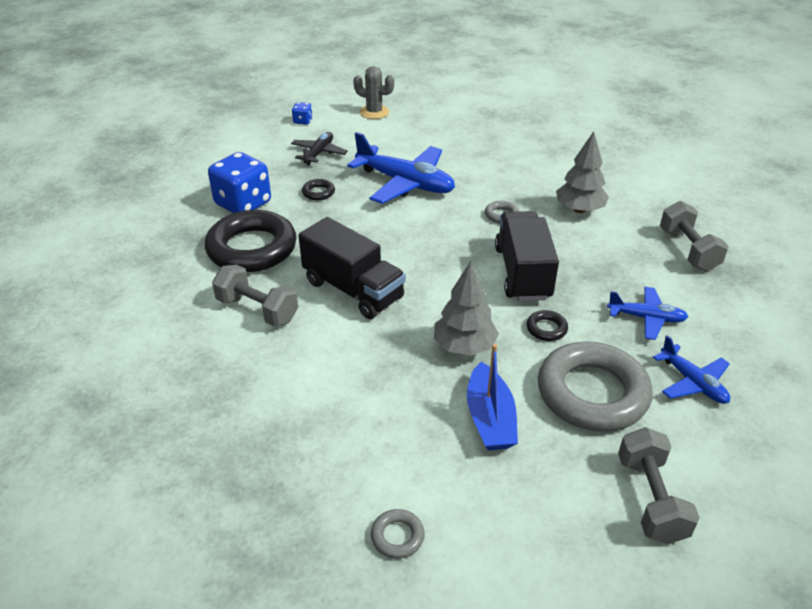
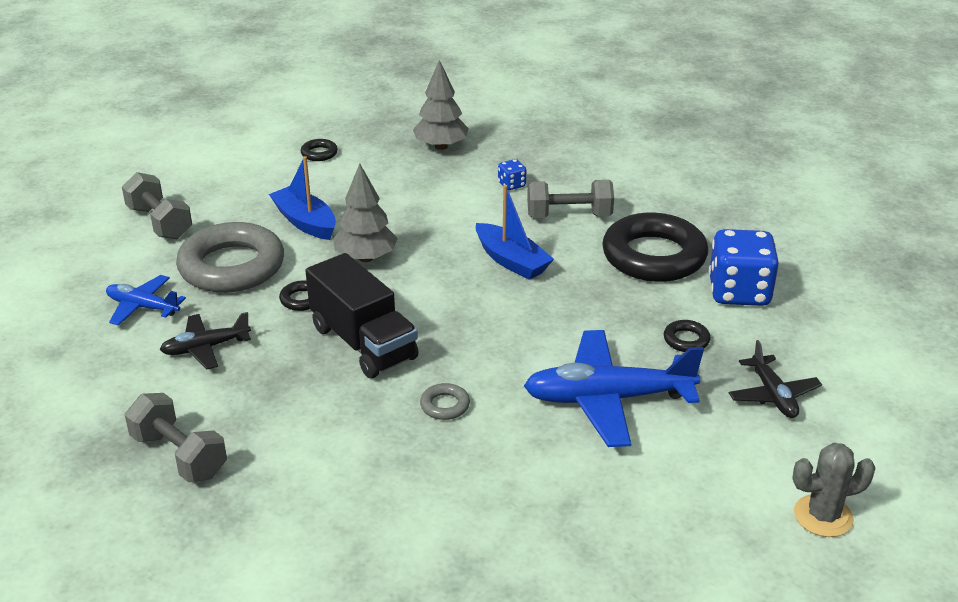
camera: 145 degrees right, 5 degrees down
blue dice [292,102,313,125] -> blue dice moved to [498,159,526,190]
black truck [298,217,406,319] -> blue boat [476,185,554,280]
grey ring [371,509,424,559] -> black ring [301,139,338,161]
grey tree [556,131,609,213] -> grey tree moved to [413,60,469,150]
blue plane [607,287,688,340] -> black plane [160,312,251,370]

